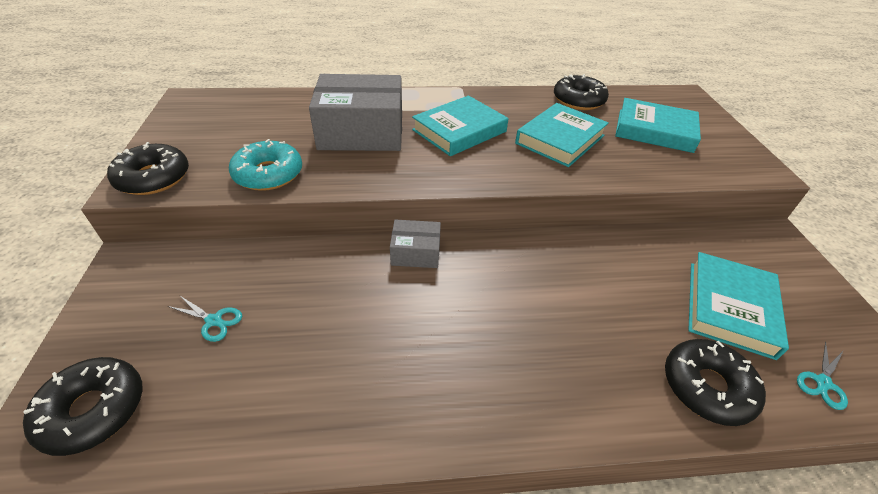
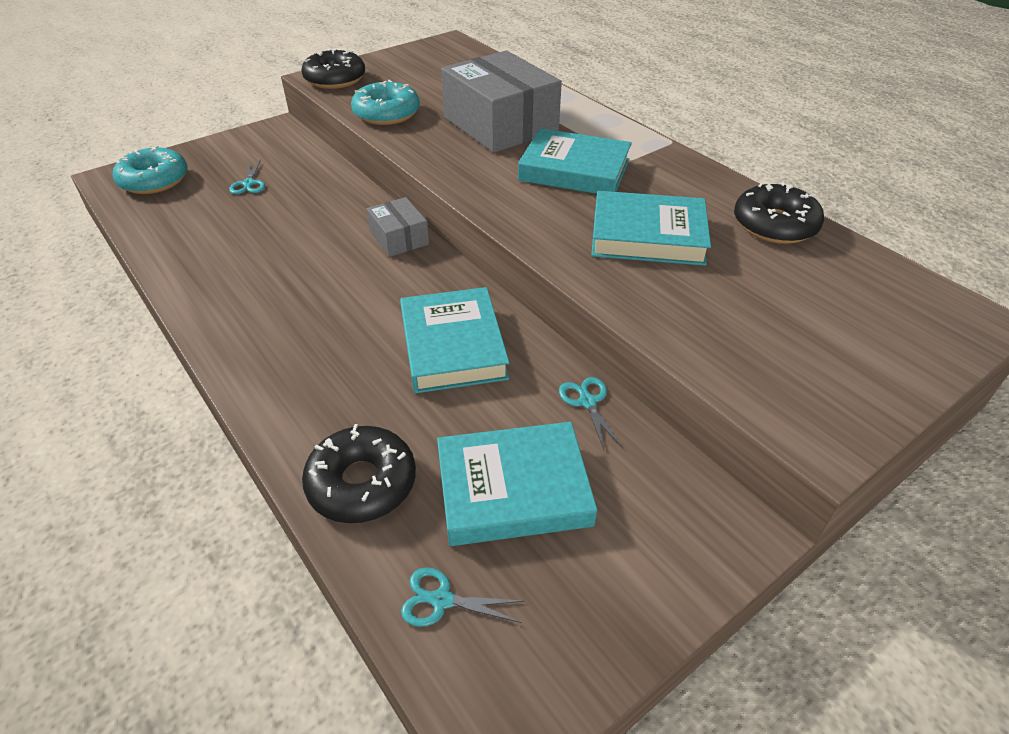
camera: 60 degrees right, 0 degrees up
black donut [23,357,142,456] -> turquoise donut [113,145,187,194]
turquoise book [615,98,701,153] -> turquoise book moved to [400,287,509,393]
none -> turquoise scissors [559,377,622,450]

